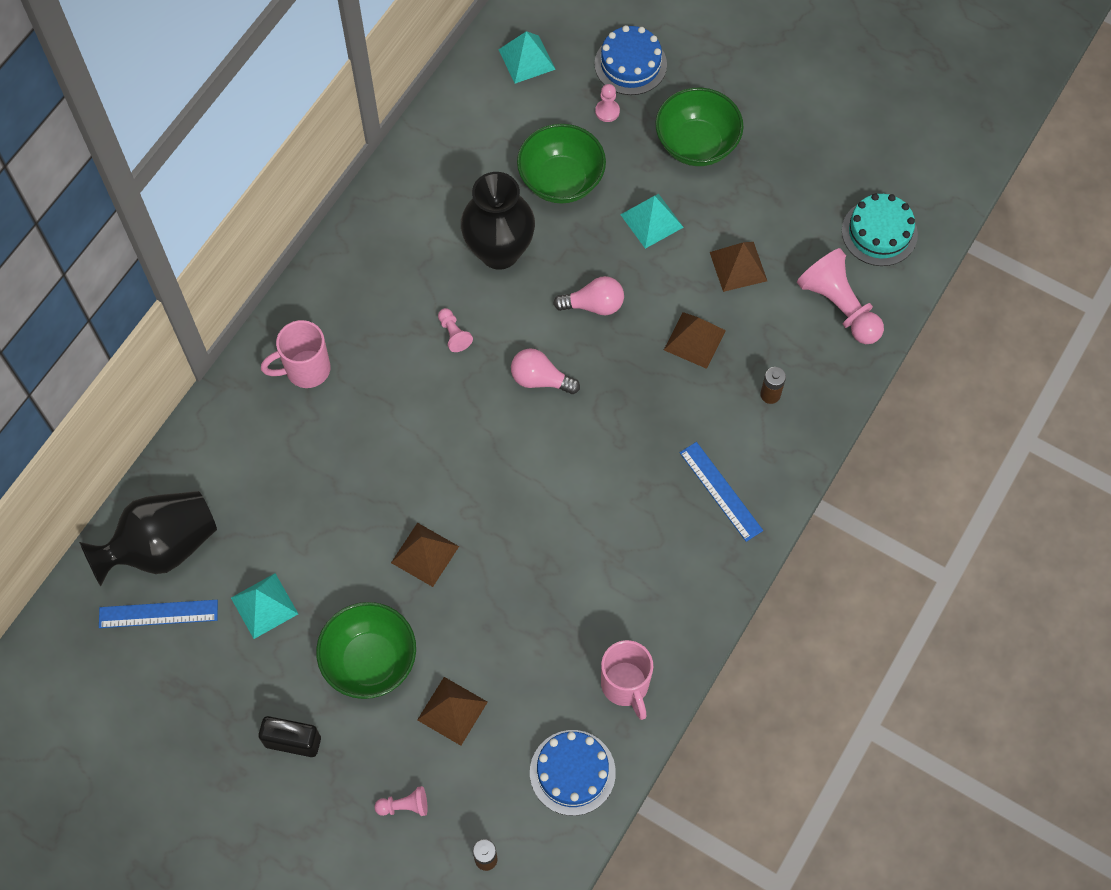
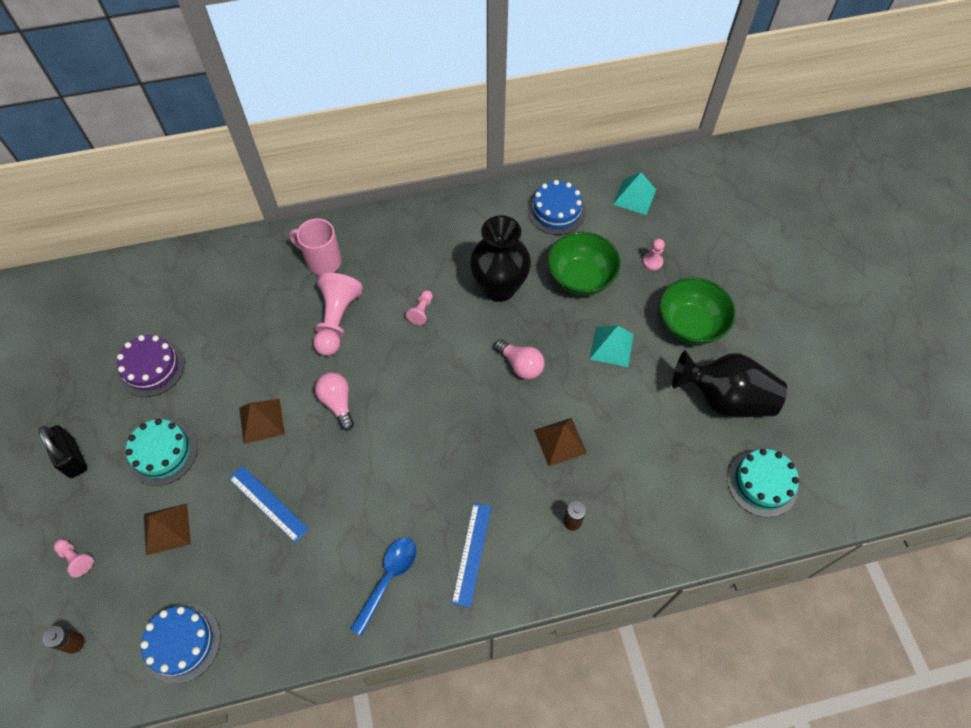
camera: 45 degrees right, 5 degrees down
black vase [79,491,217,587] -> black vase moved to [672,350,787,417]
blue ruler [99,600,218,628] -> blue ruler moved to [228,466,309,543]
turquoise pyramid [231,573,298,639] -> purple cake [117,335,185,397]
green bowl [316,602,416,699] -> turquoise cake [125,419,197,486]
pink light bulb [511,348,580,394] -> pink light bulb moved to [315,372,354,431]
blue cake [594,25,667,95] -> blue cake moved to [528,180,586,235]
pink mug [601,640,653,720] -> none
brown pyramid [710,242,767,292] -> none
pink pawn [797,248,884,344] -> pink pawn moved to [313,273,363,356]
none -> blue spoon [350,538,417,636]

